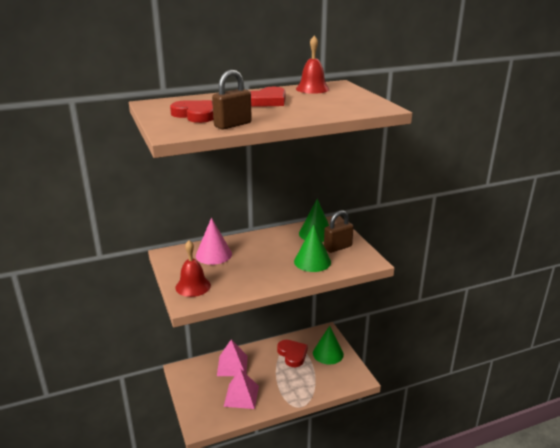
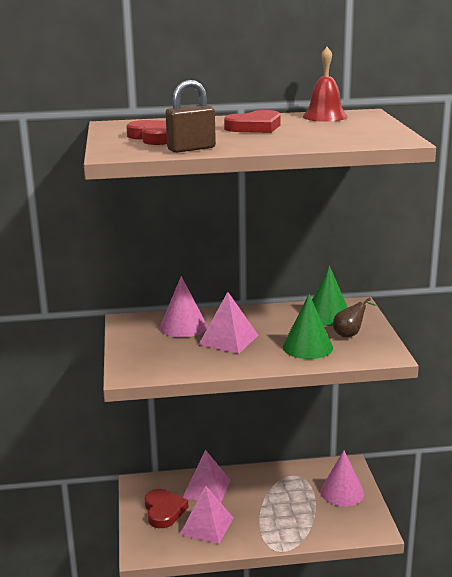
camera: 15 degrees right, 5 degrees down
red bell [176,240,211,297] -> none
red heart [277,340,308,367] -> red heart moved to [145,489,188,528]
green cone [313,326,344,365] -> pink cone [320,451,364,506]
brown padlock [324,210,354,253] -> brown pear [333,298,377,338]
none -> pink pyramid [199,292,258,354]

